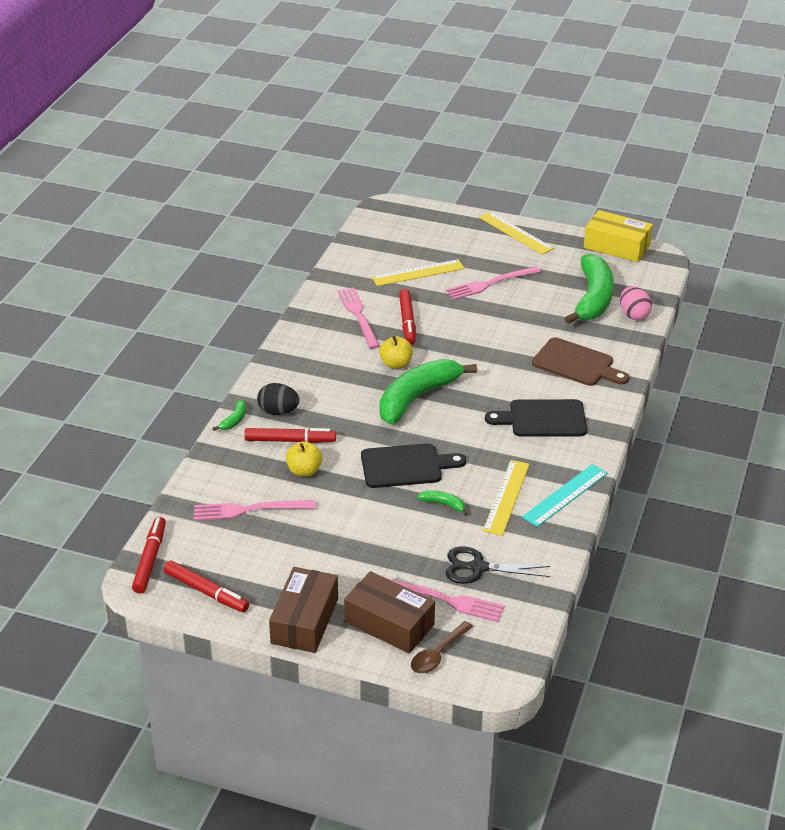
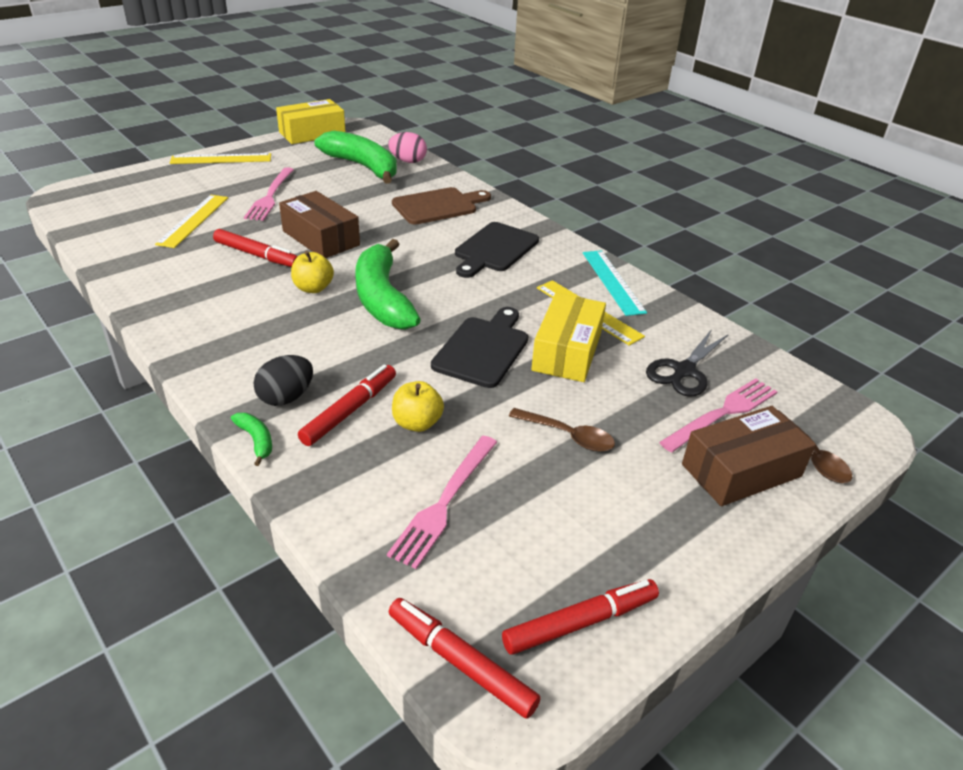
camera: 60 degrees left, 0 degrees up
brown box [269,567,338,653] -> brown box moved to [279,191,360,258]
pink fork [338,288,380,349] -> none
green banana [417,490,468,516] -> yellow box [531,293,606,382]
none -> brown spoon [509,408,615,452]

